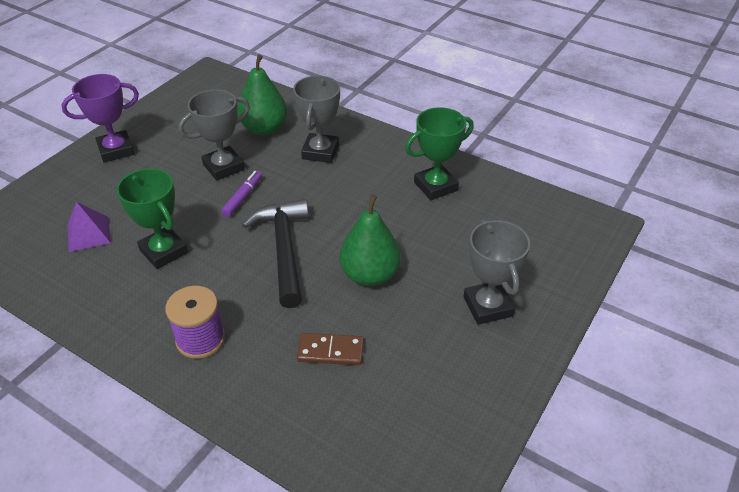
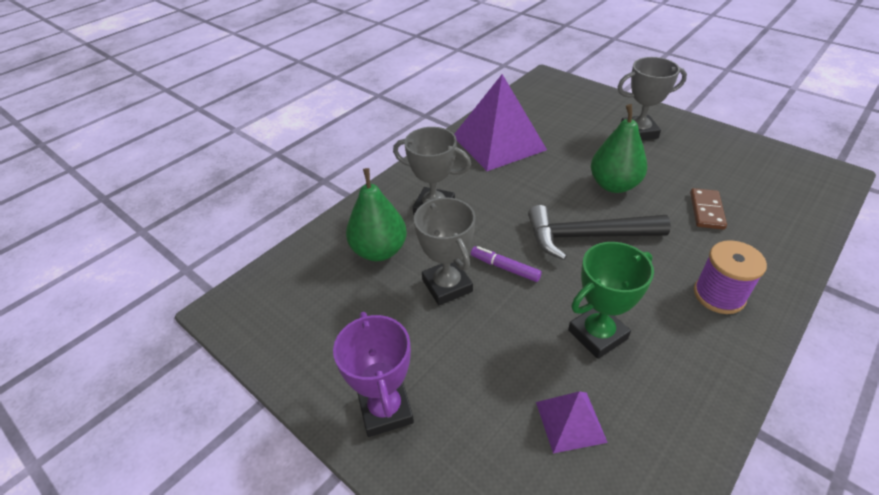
camera: 80 degrees left, 0 degrees up
green trophy [405,107,474,200] -> purple pyramid [454,74,547,171]

